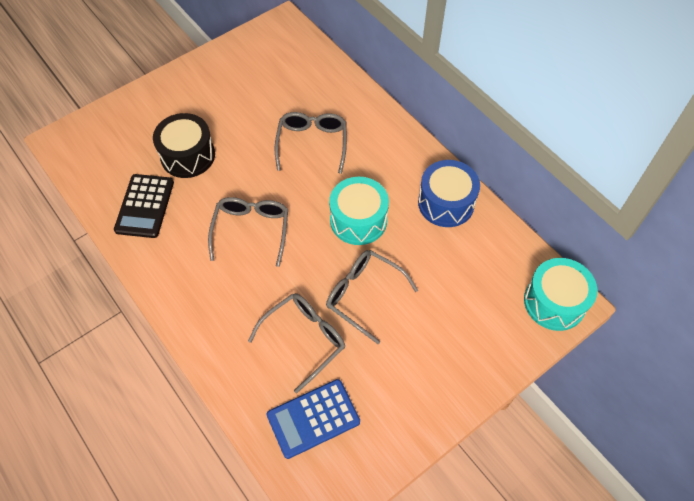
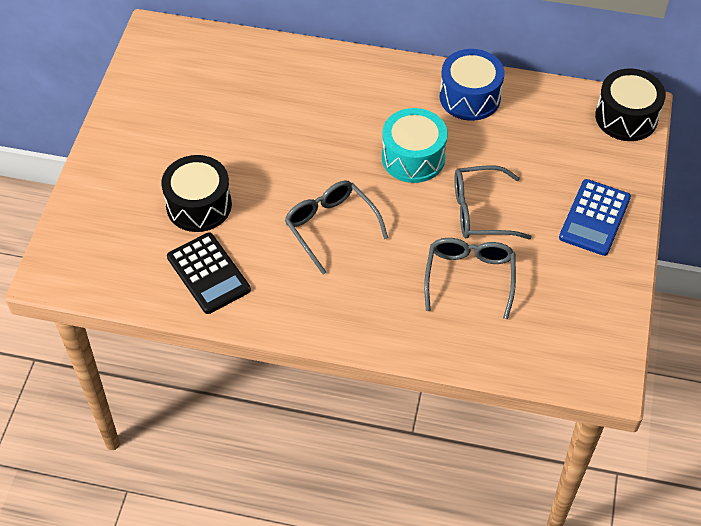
camera: 40 degrees left, 5 degrees down
blue calculator [266,379,360,459] -> blue calculator moved to [559,179,631,256]
grey glasses [275,112,347,174] -> none
turquoise drum [524,258,597,331] -> black drum [595,68,666,141]

